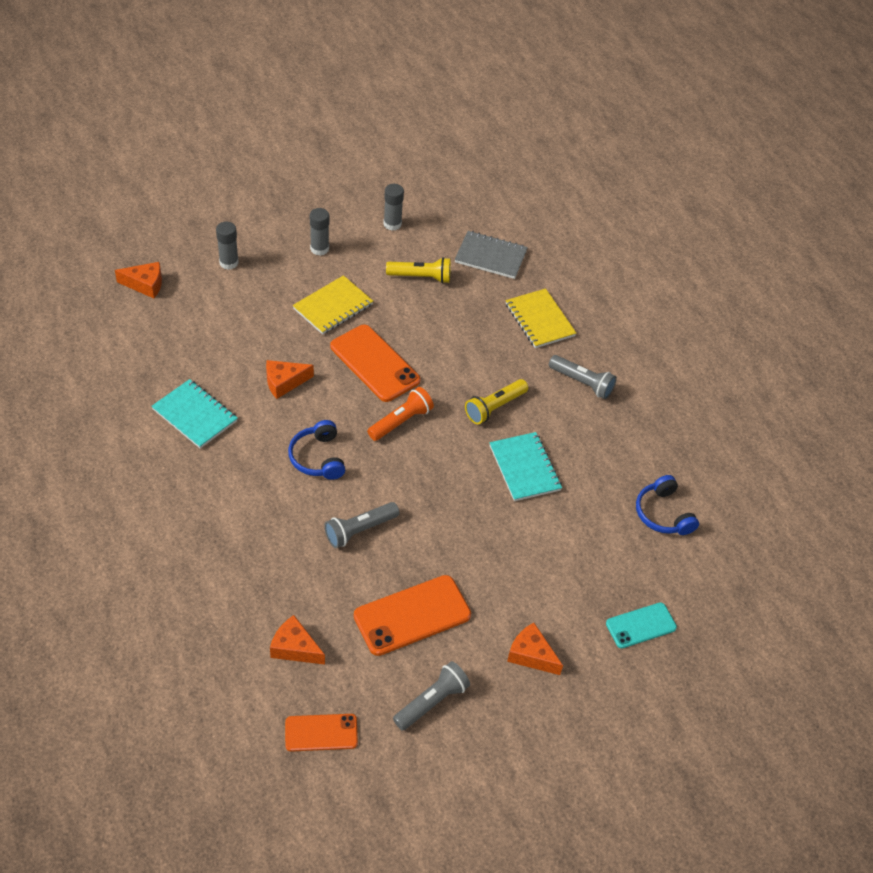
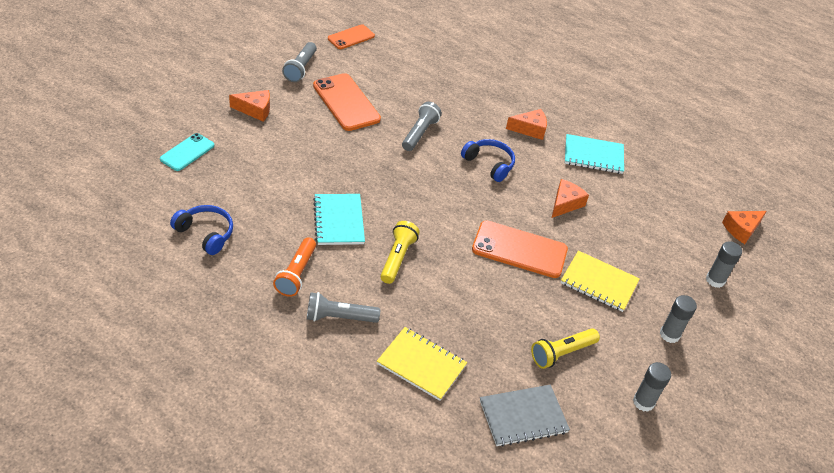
camera: 145 degrees right, 5 degrees down
orange cheese [270,615,325,665] -> orange cheese moved to [506,109,547,140]
yellow notebook [293,275,373,335] -> yellow notebook turned 75 degrees counterclockwise [561,251,640,312]
orange phone [354,575,471,656] -> orange phone turned 60 degrees counterclockwise [313,73,381,131]
orange flashlight [367,387,434,441] -> orange flashlight moved to [273,237,316,297]
turquoise notebook [489,432,562,501] -> turquoise notebook turned 45 degrees clockwise [313,194,365,245]

